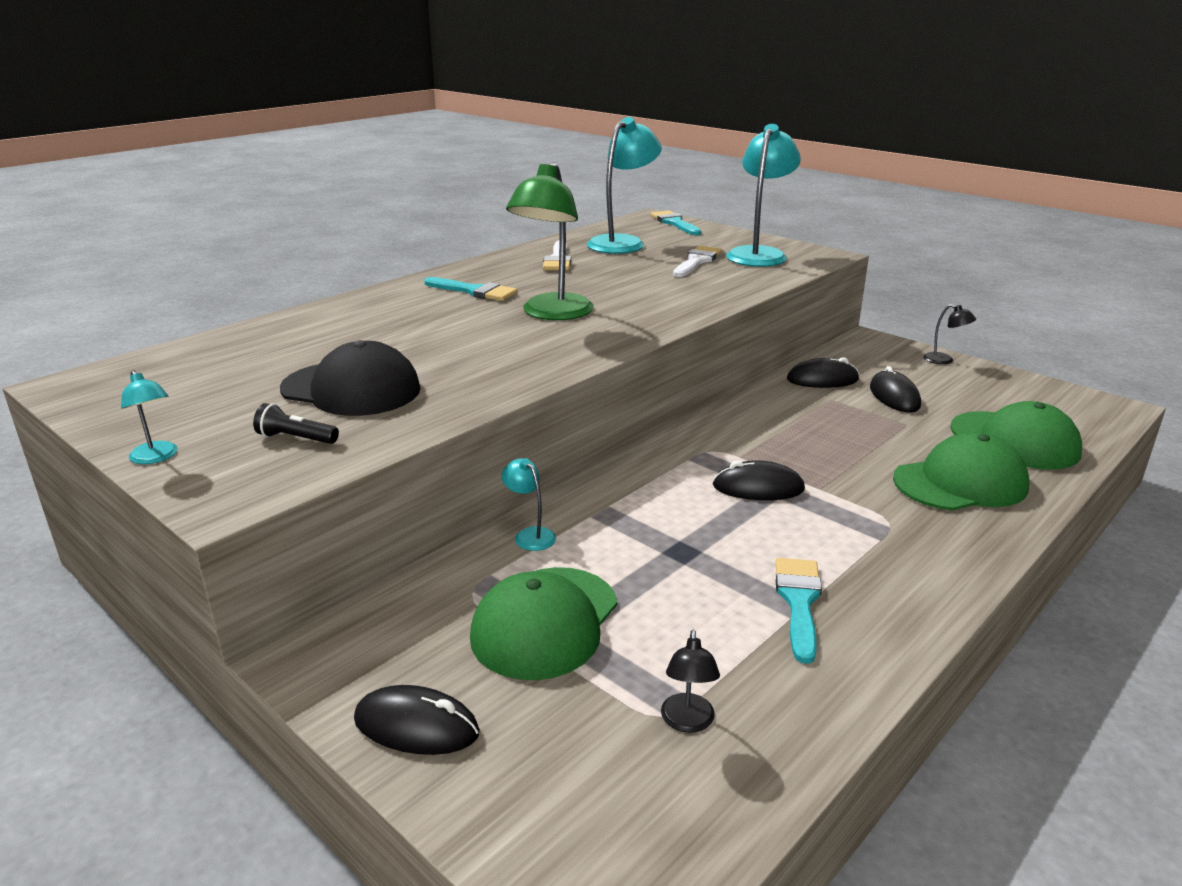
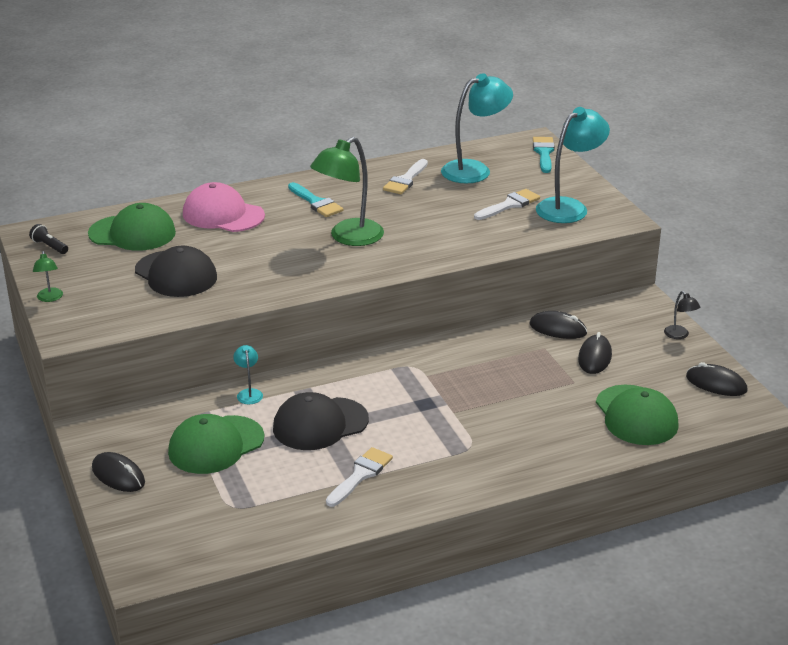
camera: 25 degrees right, 5 degrees up
turquoise lamp [121,370,178,464] -> green lamp [33,251,63,302]
black flashlight [253,403,339,444] -> black flashlight moved to [29,224,68,254]
black lamp [661,630,720,733] -> none
black mouse [713,460,805,500] -> black mouse moved to [686,362,748,396]
turquoise brush [776,558,822,664] -> white brush [326,447,393,507]
green cap [893,432,1030,511] -> green cap moved to [88,203,176,251]
none -> pink cap [183,182,265,232]
none -> black cap [273,392,369,450]

